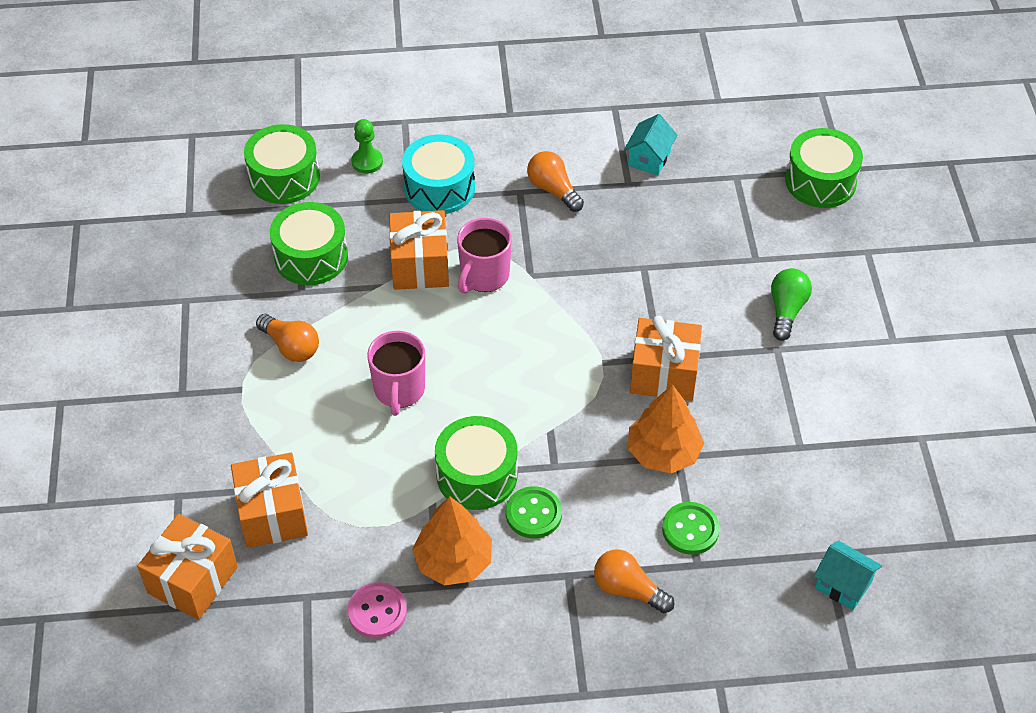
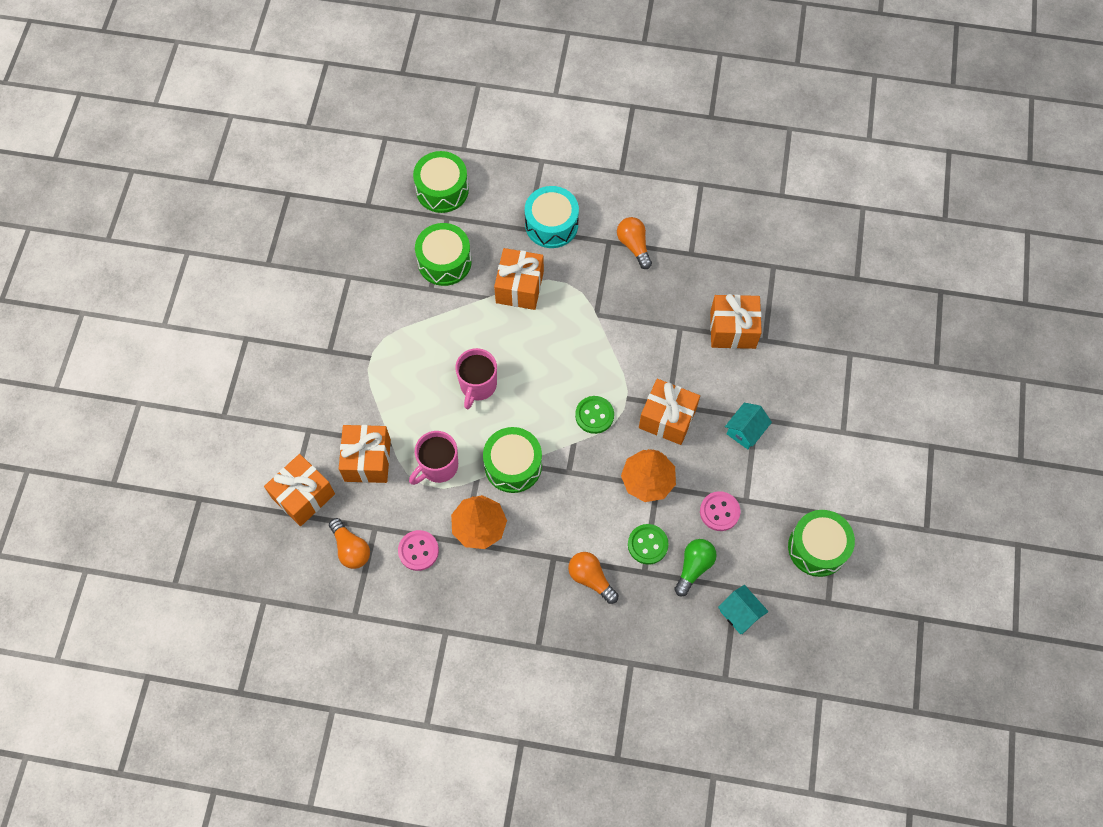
camera: 15 degrees right, 15 degrees up
orange light bulb [256,314,319,362] -> orange light bulb moved to [329,518,370,569]
green pawn [351,119,383,174] -> none
pink mug [457,218,512,293] -> pink mug moved to [409,431,458,485]
green button [506,486,562,538] -> green button moved to [575,396,614,434]
turquoise house [624,114,677,175] -> turquoise house moved to [725,403,772,449]
green light bulb [771,268,812,341] -> green light bulb moved to [674,539,717,596]
green drum [785,128,863,208] -> green drum moved to [788,510,855,577]
none -> pink button [700,491,740,531]
none -> orange gift [710,294,762,349]

